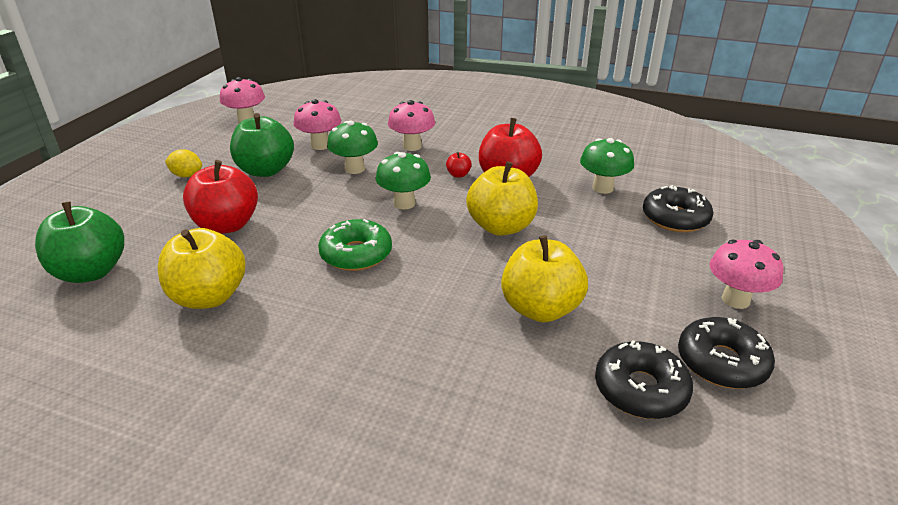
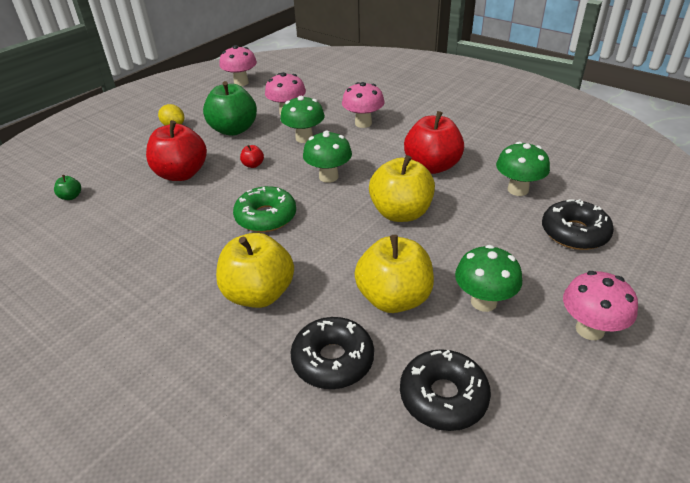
camera: 20 degrees right, 5 degrees up
green apple [35,202,124,283] -> green apple [54,175,81,200], size x0.41
yellow apple [158,228,245,309] -> yellow apple moved to [216,233,294,308]
red apple [446,152,472,177] -> red apple moved to [240,145,264,168]
black donut [678,317,775,389] -> black donut moved to [291,317,374,389]
none -> green mushroom [455,245,522,312]

